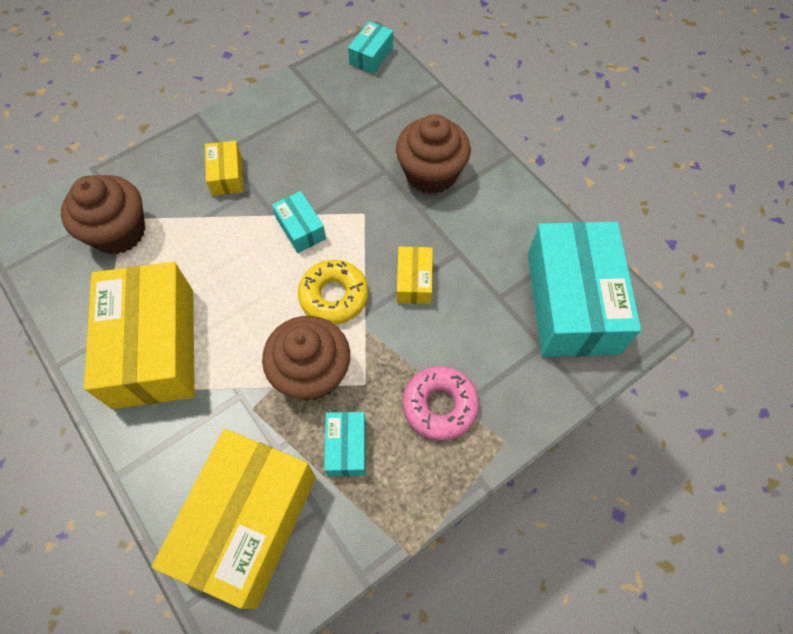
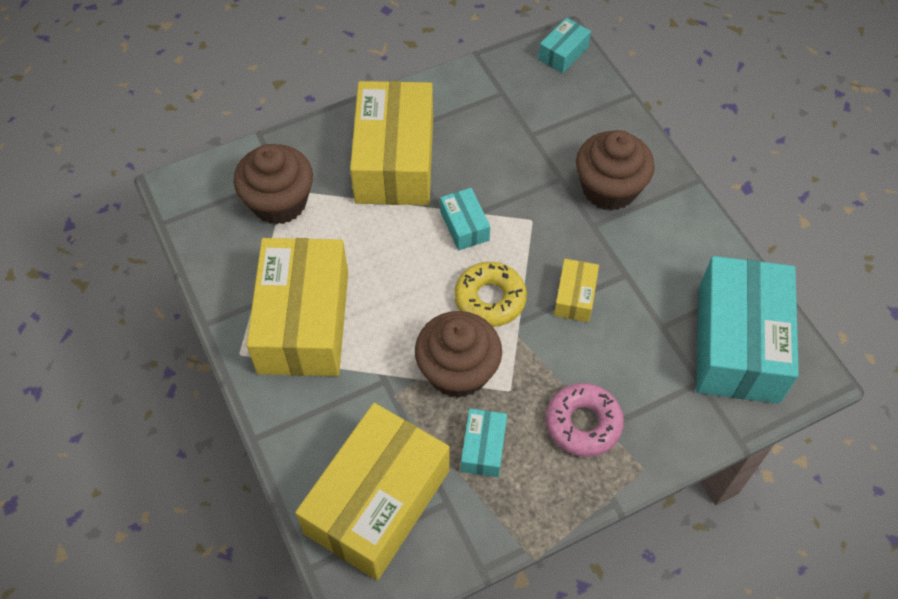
camera: 10 degrees right, 5 degrees down
yellow box [205,140,243,196] -> yellow box [350,81,433,205], size x2.26

